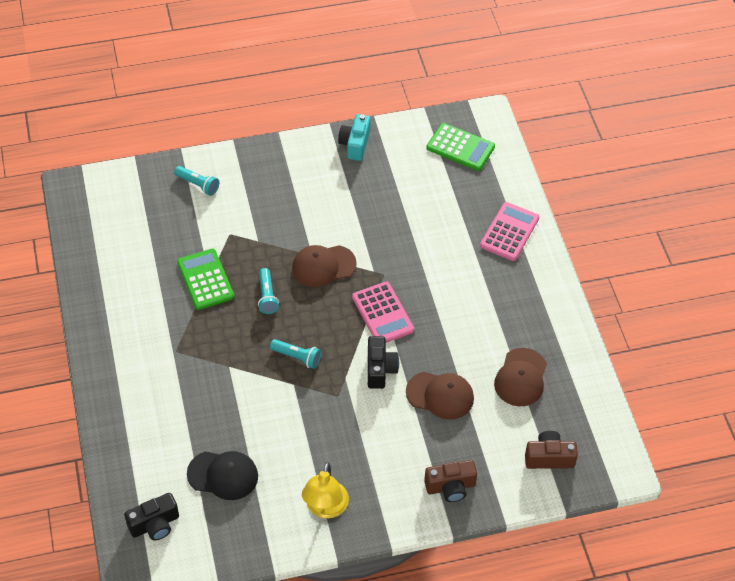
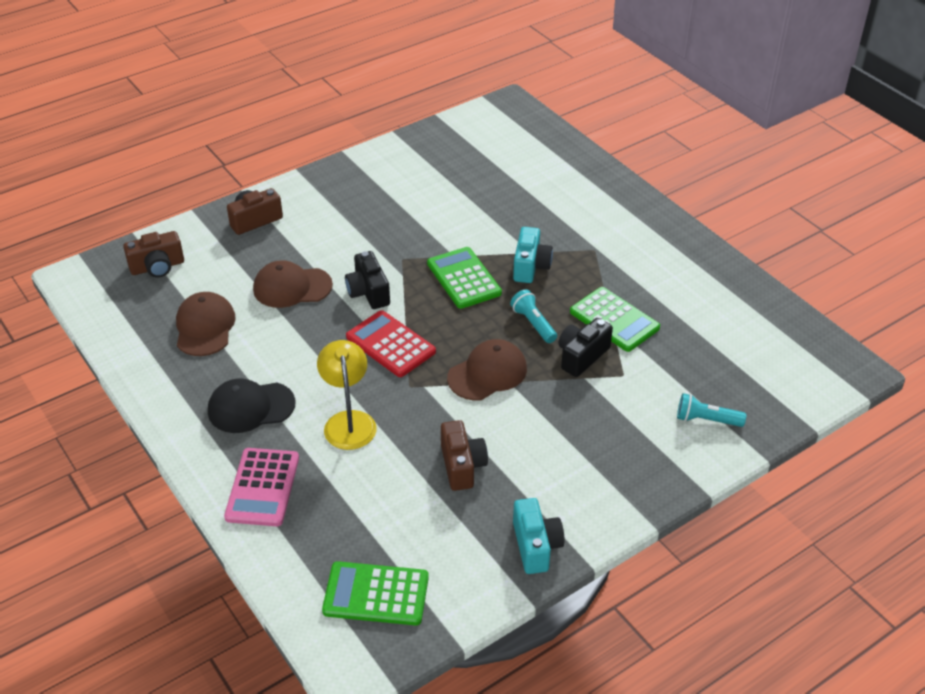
camera: 160 degrees right, 10 degrees down
black camera [124,493,179,541] -> black camera moved to [559,318,613,377]
black cap [187,451,258,500] -> black cap moved to [208,378,296,433]
turquoise flashlight [270,339,321,369] -> green calculator [427,247,502,309]
yellow lamp [302,462,349,518] -> yellow lamp moved to [317,340,376,450]
pink calculator [352,282,414,343] -> red calculator [346,310,436,377]
none -> brown camera [441,420,488,491]
none -> turquoise camera [513,227,553,283]

